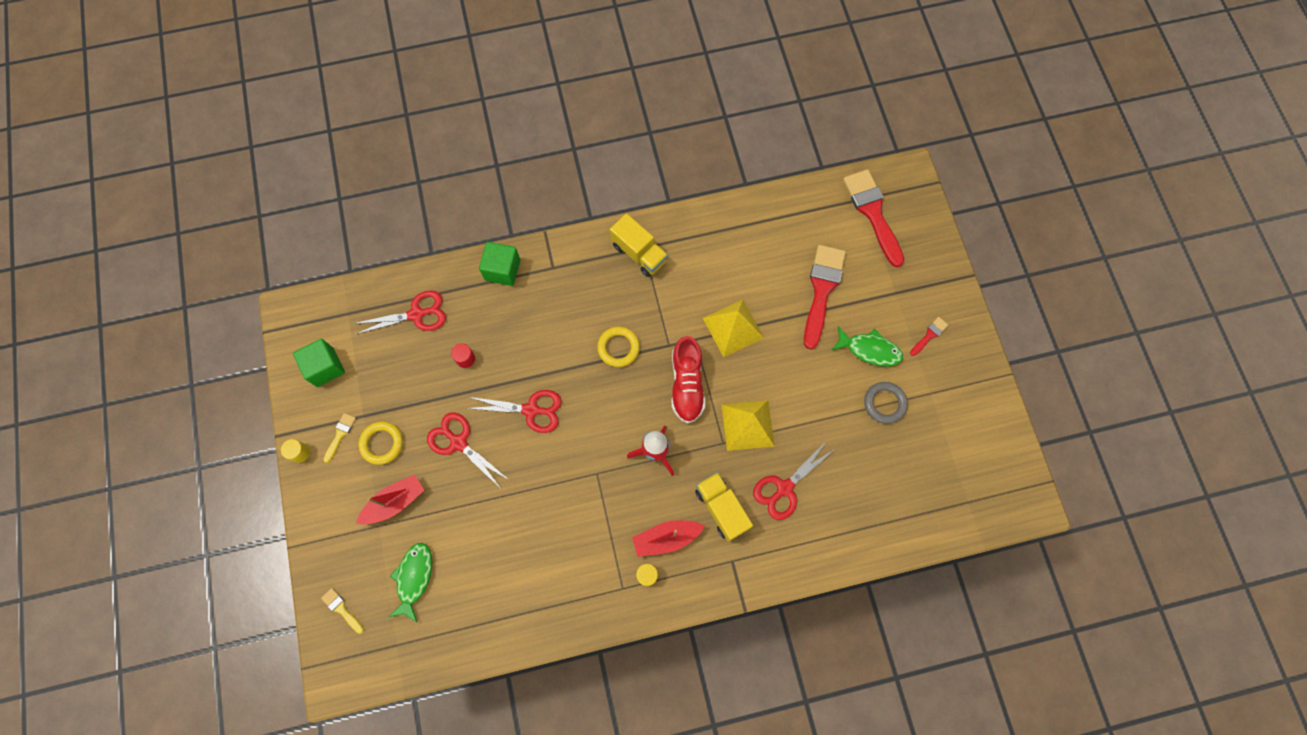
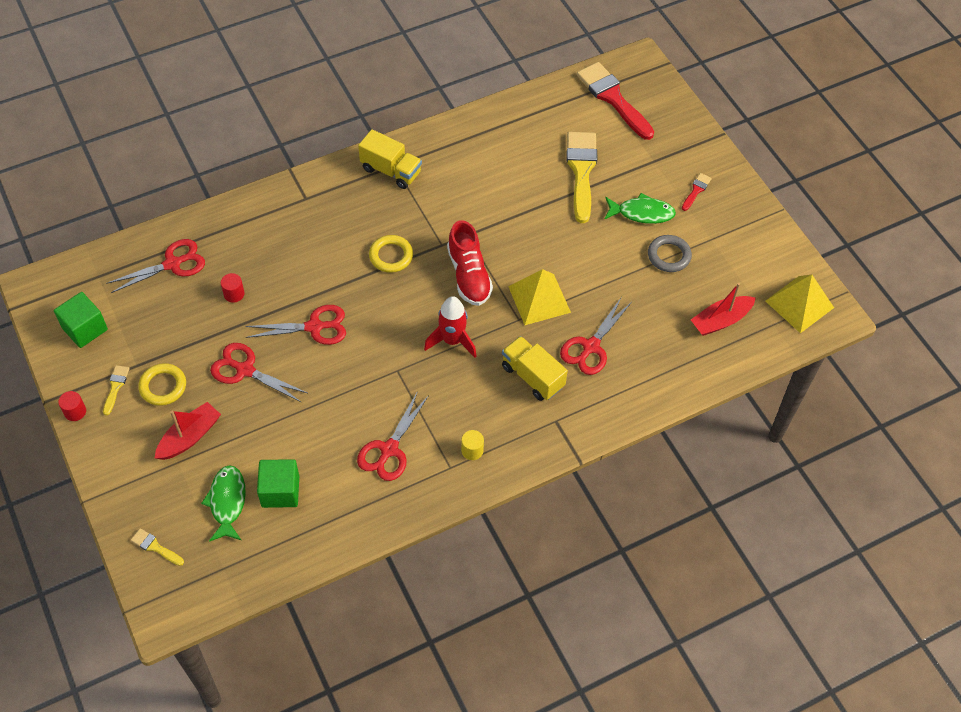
camera: 15 degrees left, 15 degrees down
yellow cylinder [281,439,310,463] -> red cylinder [58,391,86,421]
green cube [479,242,520,286] -> green cube moved to [257,459,299,508]
red boat [632,520,705,557] -> red boat moved to [691,283,756,336]
yellow pyramid [703,300,764,357] -> yellow pyramid moved to [765,275,834,333]
red brush [804,245,846,350] -> yellow brush [567,132,597,223]
none -> red scissors [357,391,429,481]

